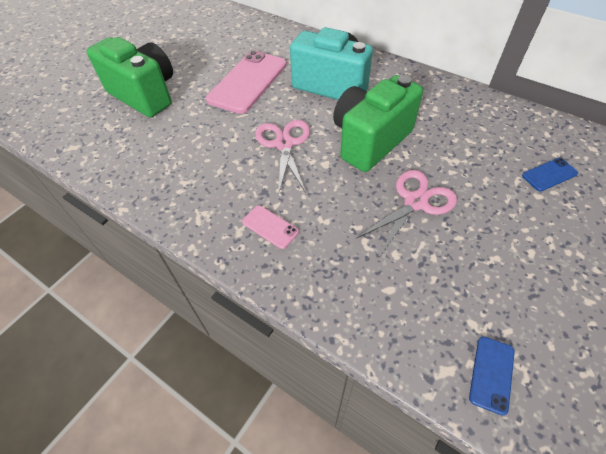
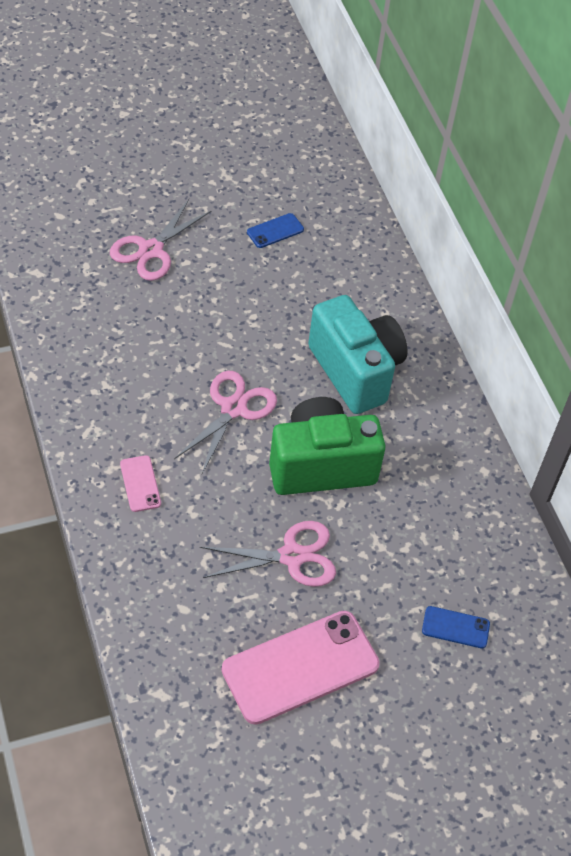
camera: 30 degrees right, 0 degrees up
green camera [86,37,173,117] -> pink scissors [110,199,211,281]
pink phone [206,50,287,114] -> pink phone moved to [221,611,380,725]
blue phone [469,336,515,415] -> blue phone moved to [247,213,304,248]

